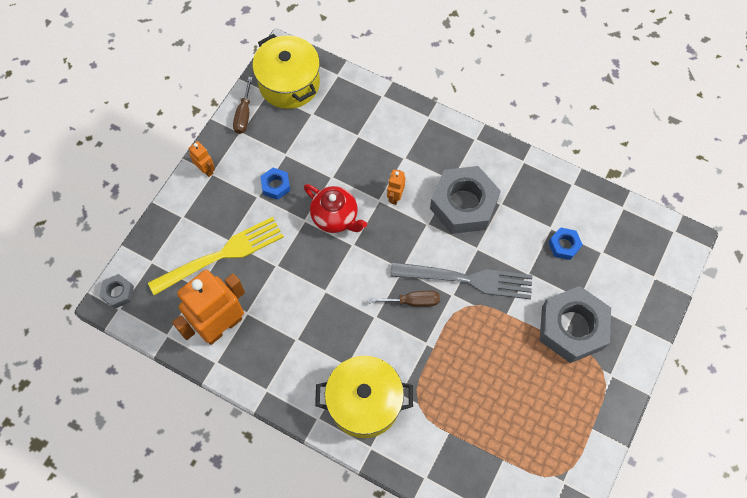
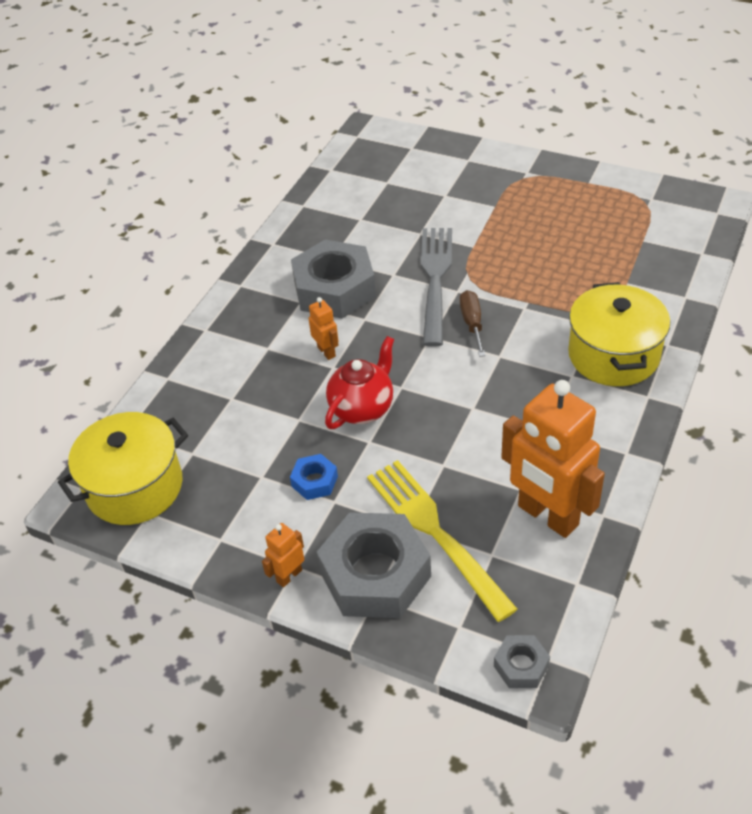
camera: 90 degrees left, 20 degrees down
brown screwdriver [233,77,253,134] -> none
orange robot [387,169,405,205] -> orange robot turned 135 degrees counterclockwise [309,297,338,360]
grey nut [540,286,611,363] -> grey nut moved to [317,512,431,618]
blue nut [548,227,583,260] -> none

